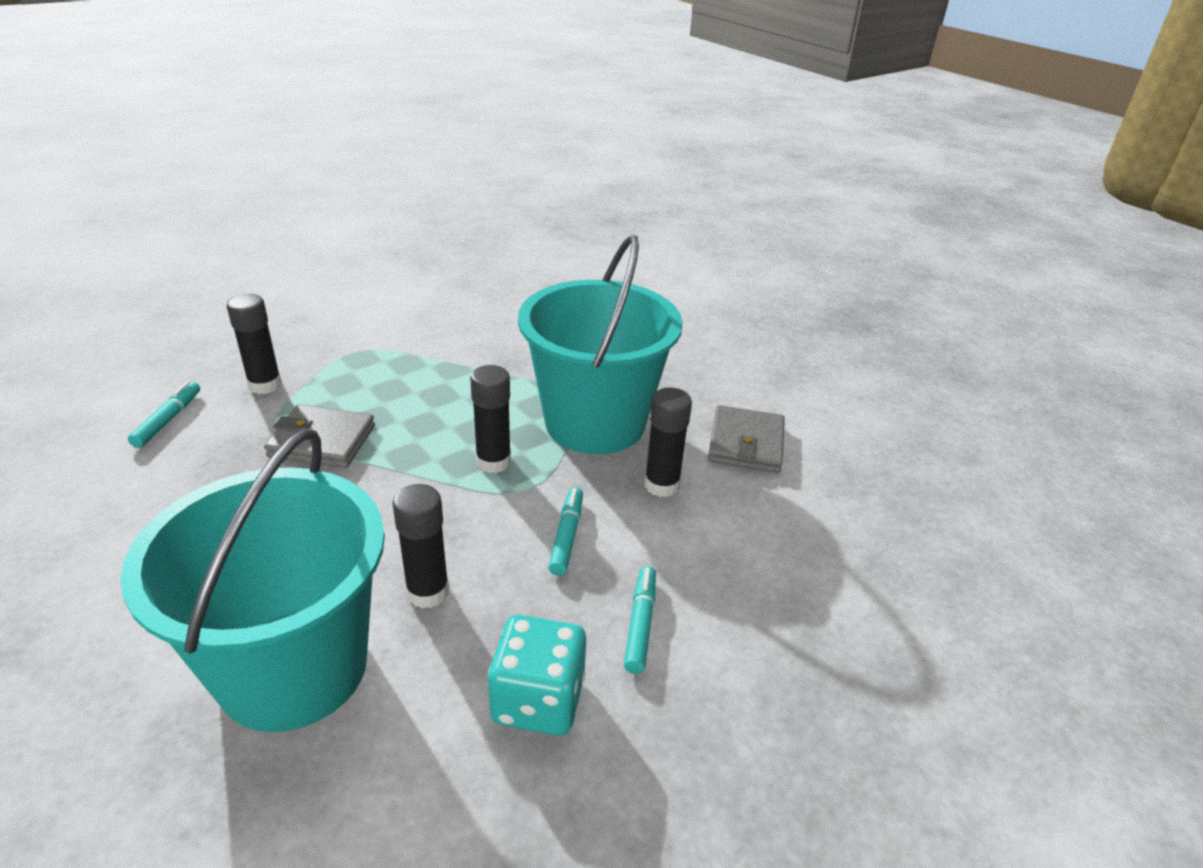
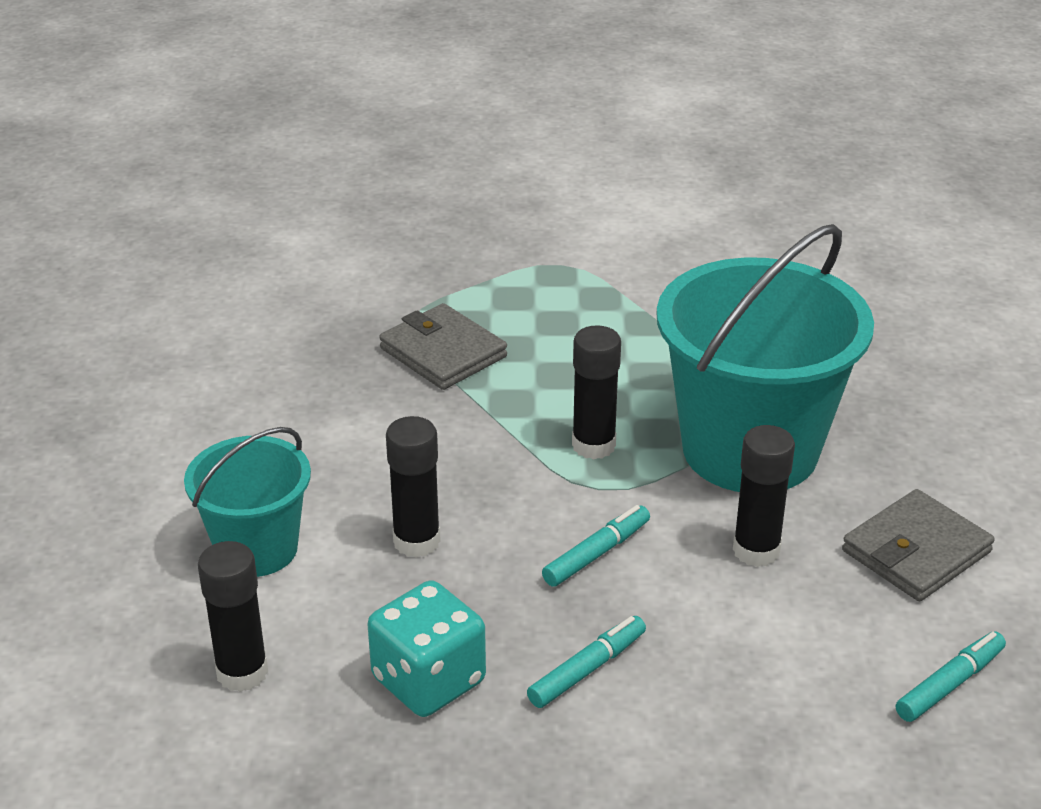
camera: 40 degrees right, 0 degrees up
turquoise bucket [120,429,385,732] -> turquoise bucket [184,427,311,577], size x0.55
turquoise marker [128,381,200,448] -> turquoise marker moved to [896,631,1006,722]
black glue stick [227,294,282,394] -> black glue stick moved to [198,541,268,692]

